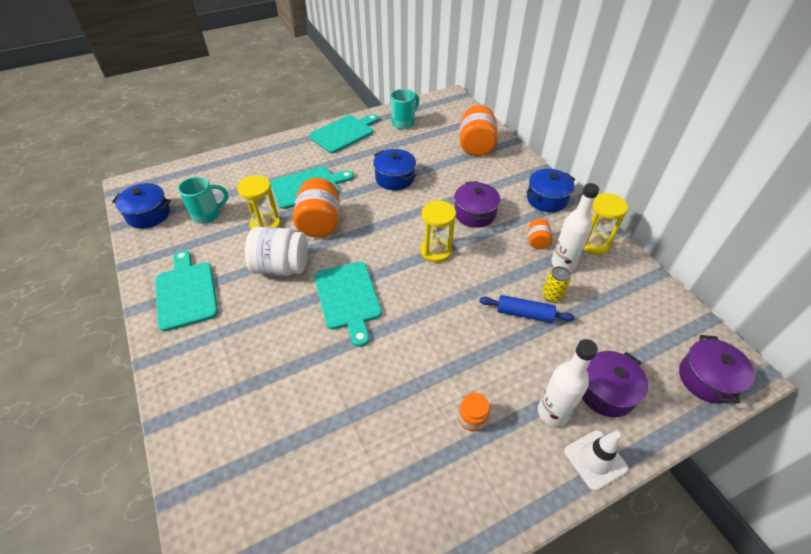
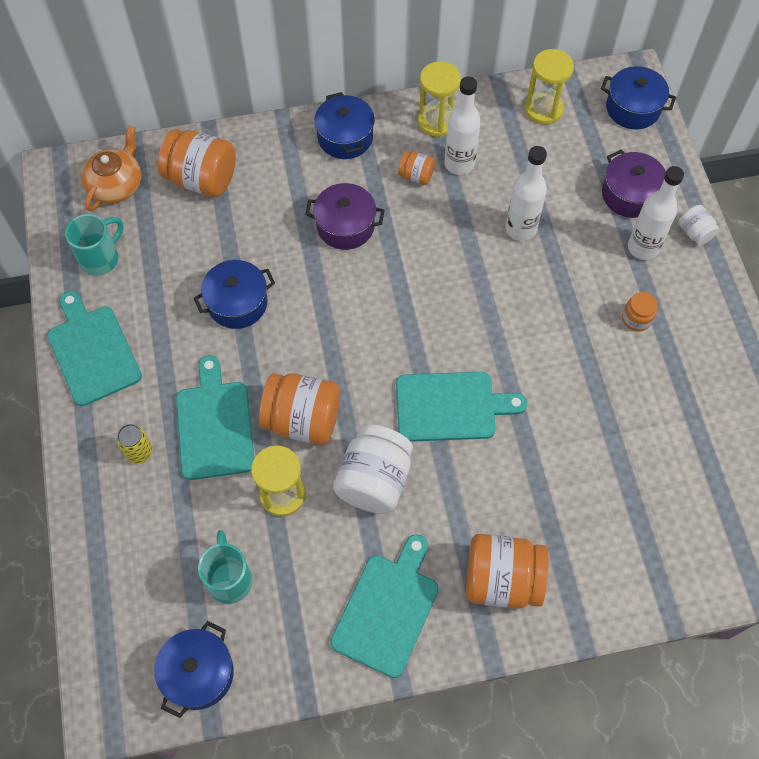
camera: 75 degrees left, 15 degrees up
turquoise cutting board [155,250,218,331] -> turquoise cutting board turned 120 degrees clockwise [330,534,439,678]
turquoise mug [391,89,419,129] -> turquoise mug turned 75 degrees clockwise [65,214,124,276]
yellow hourglass [420,200,456,263] -> yellow hourglass moved to [525,49,574,125]
blue rolling pin [479,295,575,323] -> white bottle [505,146,547,241]
yellow can [543,266,571,303] -> yellow can moved to [117,424,152,464]
white traffic cone [564,430,628,491] -> white jar [678,205,719,245]
purple pot [679,335,755,404] -> blue pot [601,66,676,130]
none -> orange teapot [81,125,142,211]
none -> orange jar [466,534,549,609]

